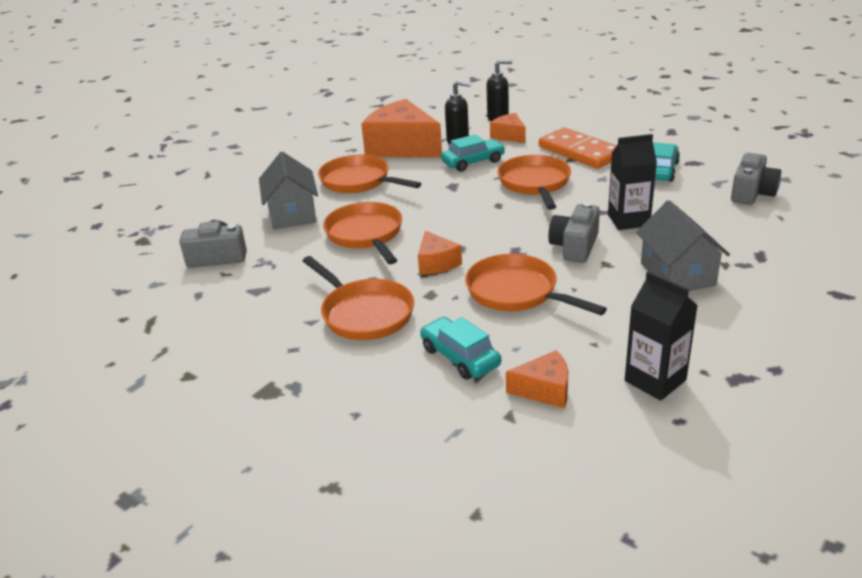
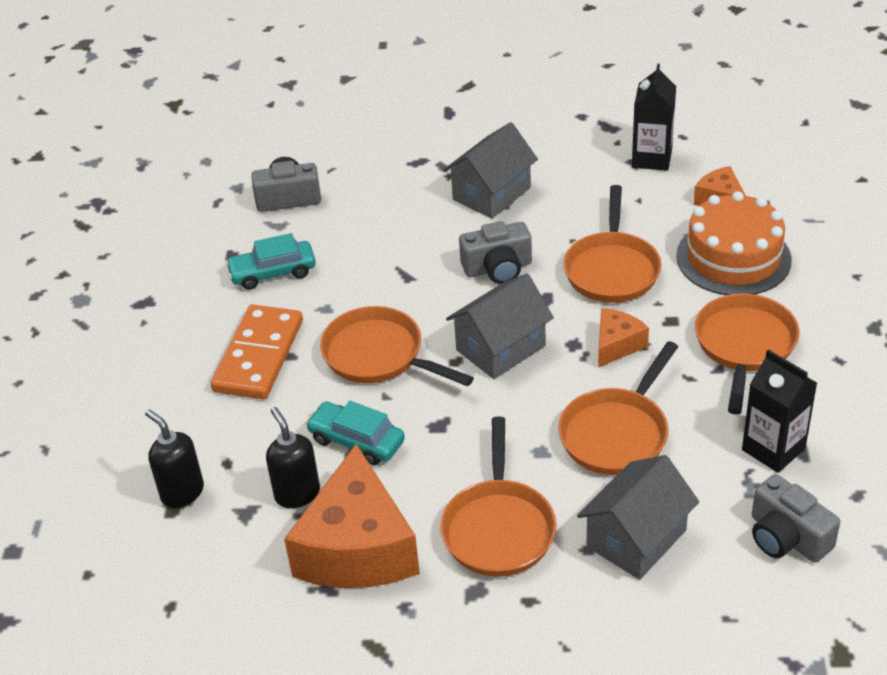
camera: 125 degrees left, 10 degrees up
turquoise car [420,317,501,380] -> orange cake [676,191,792,295]
orange cheese [490,113,526,143] -> none
orange pan [497,155,571,210] -> orange pan turned 75 degrees clockwise [320,306,474,386]
black carton [608,134,657,230] -> black carton moved to [742,349,817,473]
none -> grey house [446,274,554,379]

